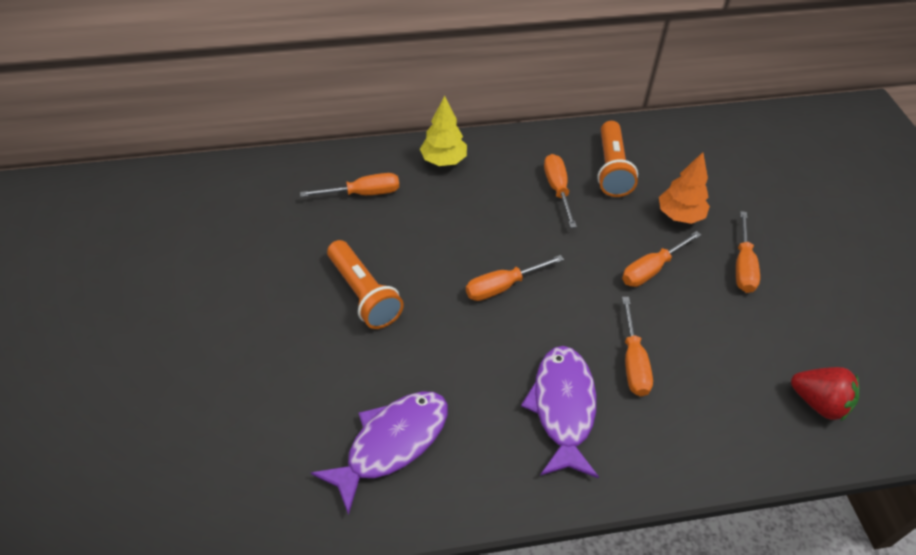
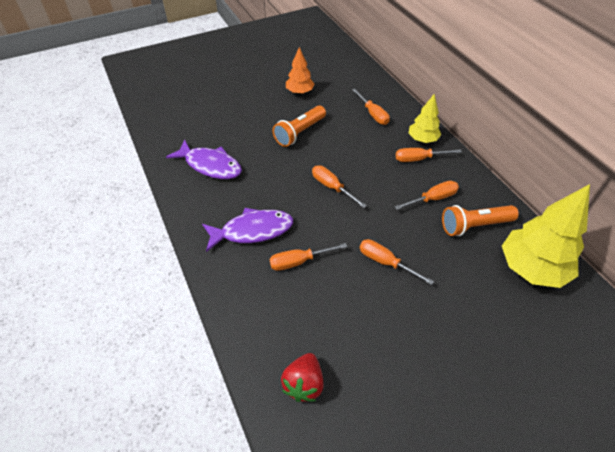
camera: 75 degrees right, 0 degrees up
orange tree [659,152,710,224] -> orange tree moved to [286,47,315,94]
orange screwdriver [736,211,760,293] -> orange screwdriver moved to [396,148,462,162]
none -> yellow tree [502,184,590,288]

